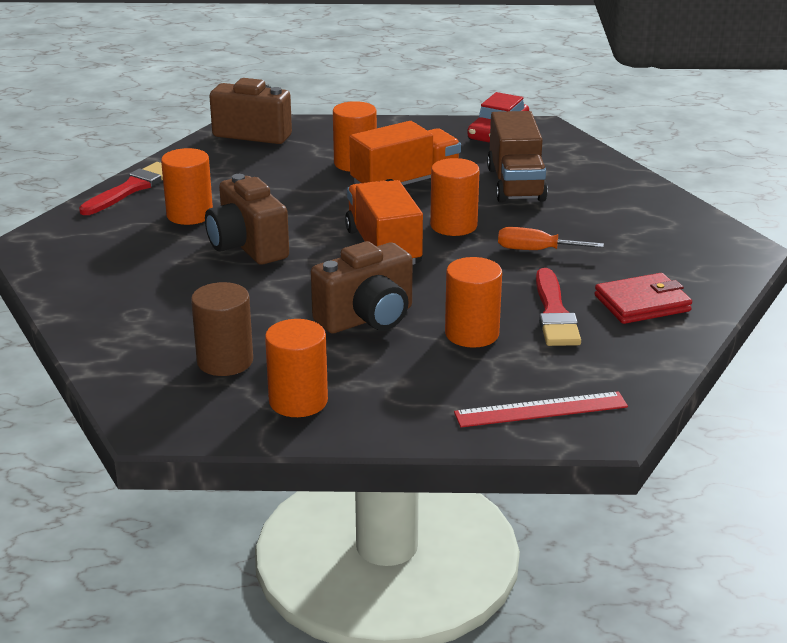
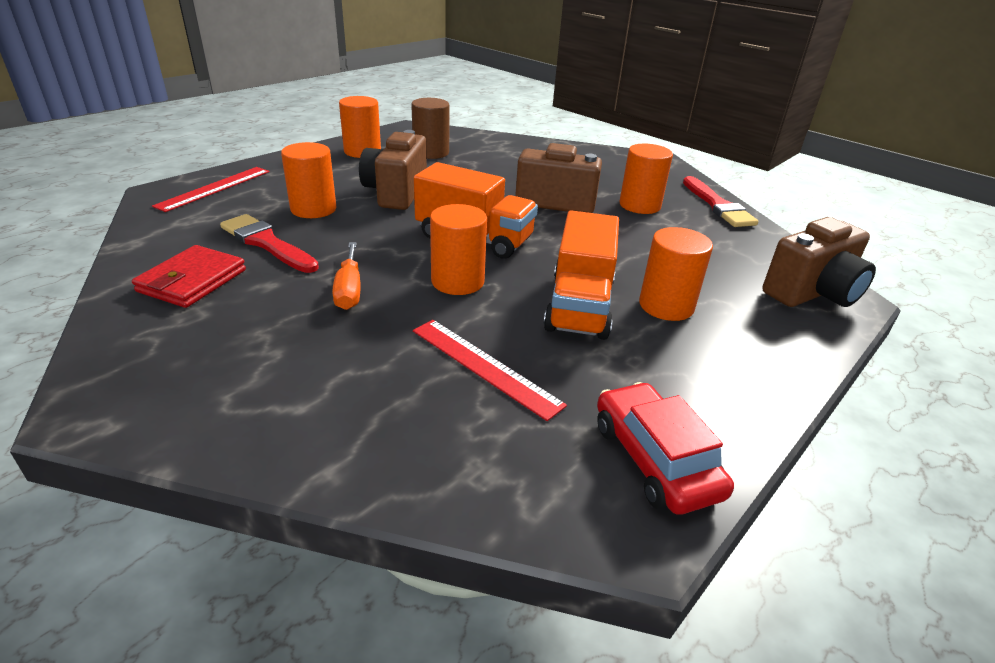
camera: 130 degrees right, 5 degrees up
brown truck [487,111,548,203] -> red ruler [413,320,567,421]
orange screwdriver [498,227,604,250] -> orange screwdriver turned 120 degrees clockwise [332,242,361,310]

